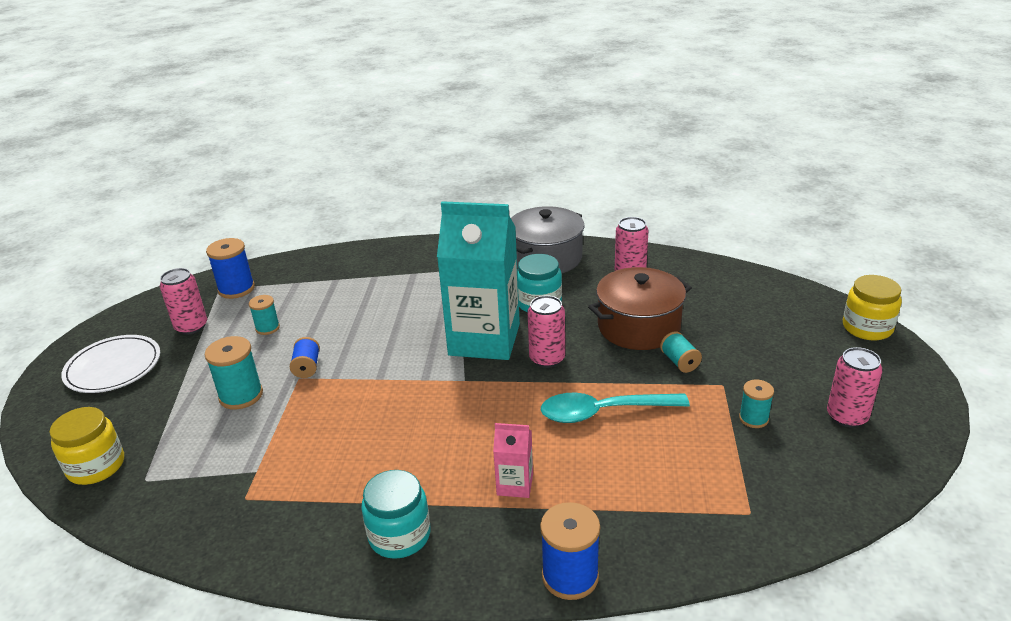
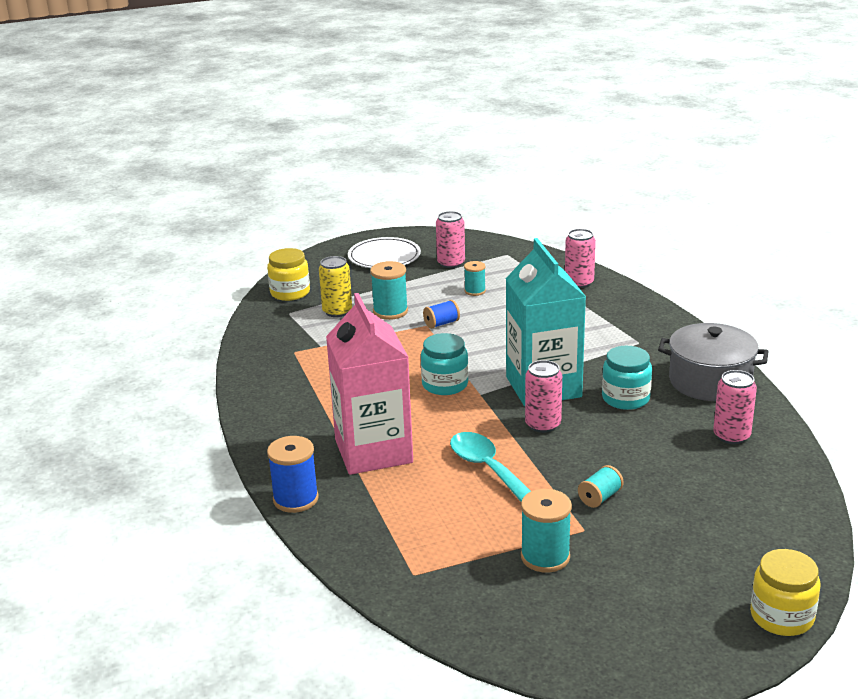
camera: 65 degrees right, 5 degrees down
blue spool [206,238,255,299] -> none
turquoise jar [361,470,430,559] -> turquoise jar moved to [421,333,469,395]
pink carton [493,423,533,498] -> pink carton [326,293,413,475], size x2.35
brown pot [588,267,692,350] -> none
turquoise spool [739,379,774,428] -> turquoise spool [521,489,572,572], size x1.62
pink can [827,347,883,428] -> pink can moved to [565,229,596,288]
none -> yellow can [319,256,352,317]

